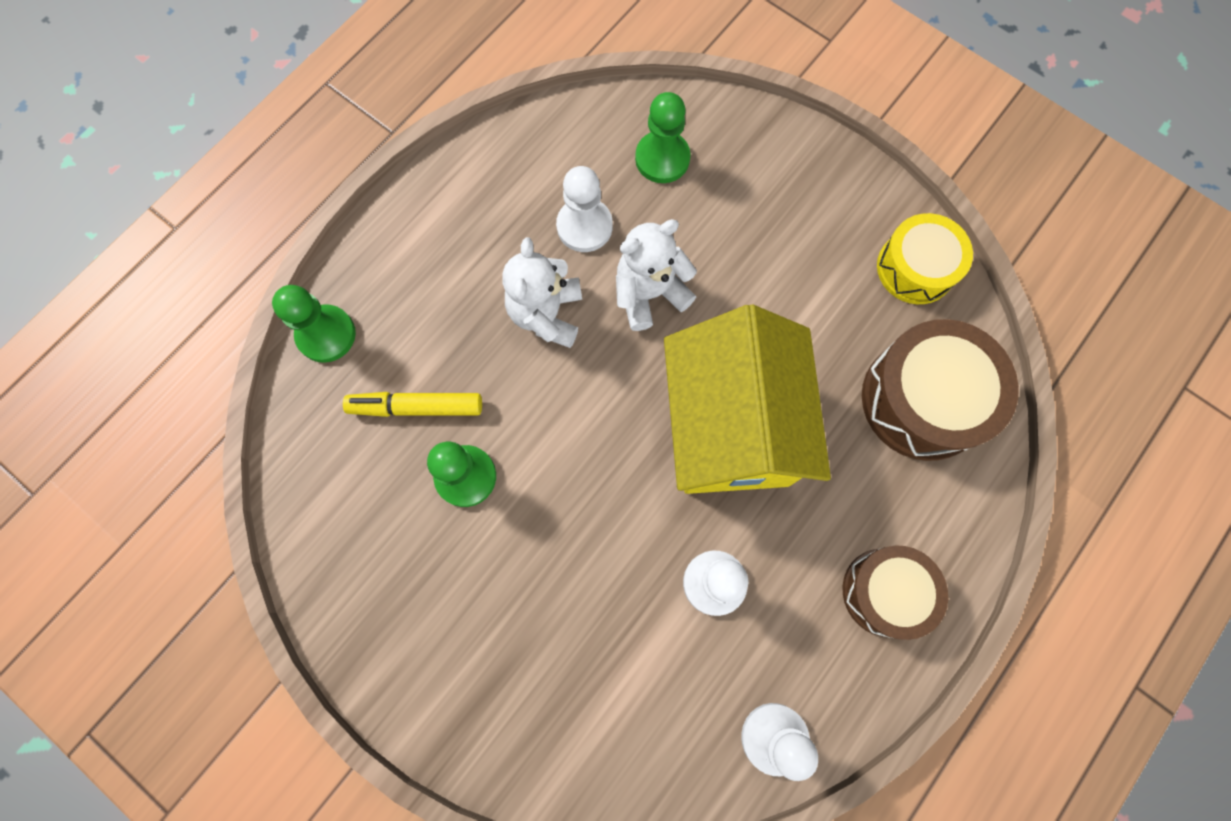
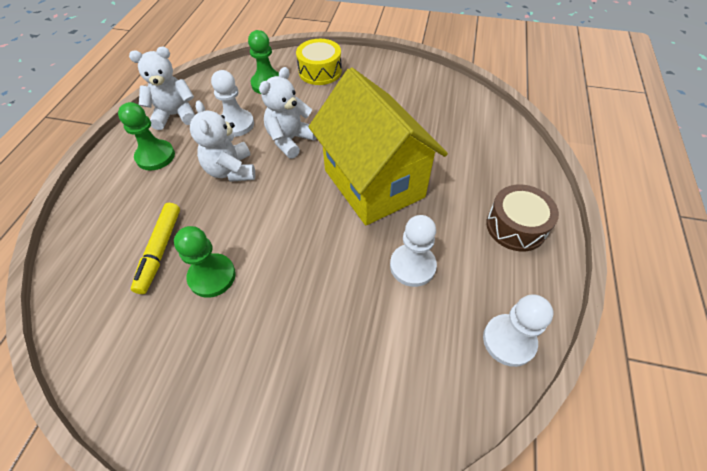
camera: 25 degrees left, 20 degrees down
green pawn [272,285,356,363] -> green pawn moved to [118,102,175,171]
yellow marker [343,392,482,417] -> yellow marker turned 60 degrees counterclockwise [131,203,180,294]
brown drum [862,319,1019,461] -> none
yellow drum [877,213,973,304] -> yellow drum moved to [296,39,342,85]
none -> white teddy bear [129,47,195,130]

